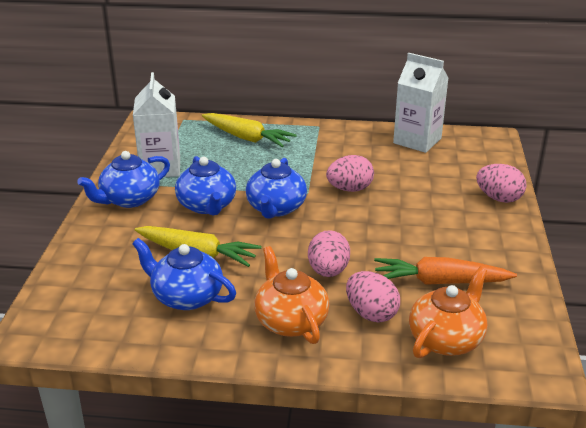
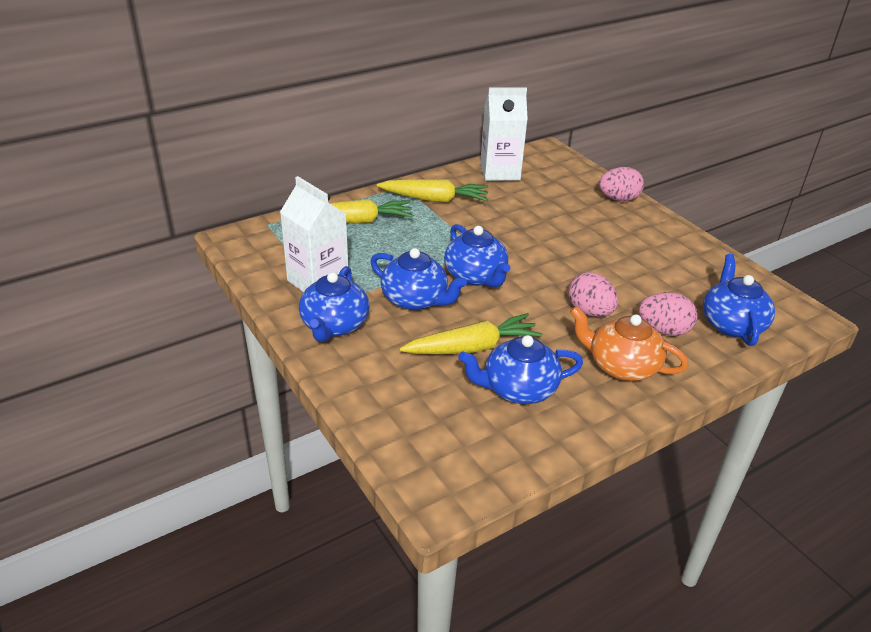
camera: 40 degrees left, 5 degrees up
pink egg [326,155,374,192] -> none
orange carrot [374,257,517,285] -> none
orange teapot [409,267,487,358] -> blue teapot [703,254,775,346]
none -> yellow carrot [377,180,488,202]

